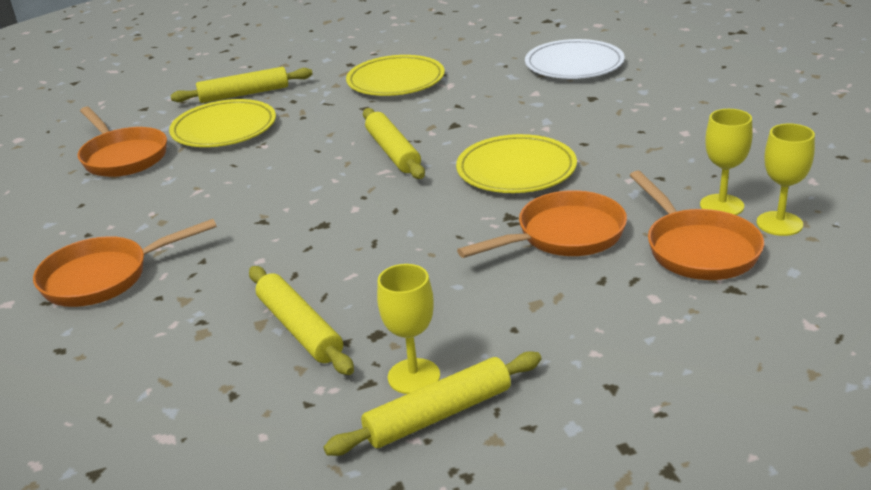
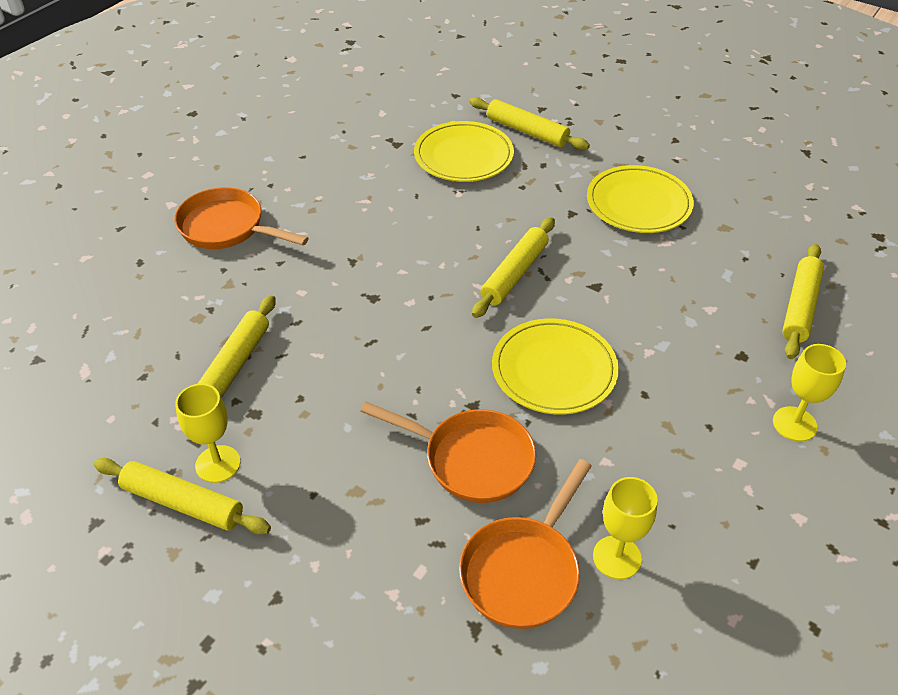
camera: 50 degrees right, 15 degrees up
orange pan [77,107,167,177] -> none
white plate [525,39,625,79] -> yellow rolling pin [782,244,824,359]
yellow goblet [756,124,815,236] -> yellow goblet moved to [773,344,846,442]

